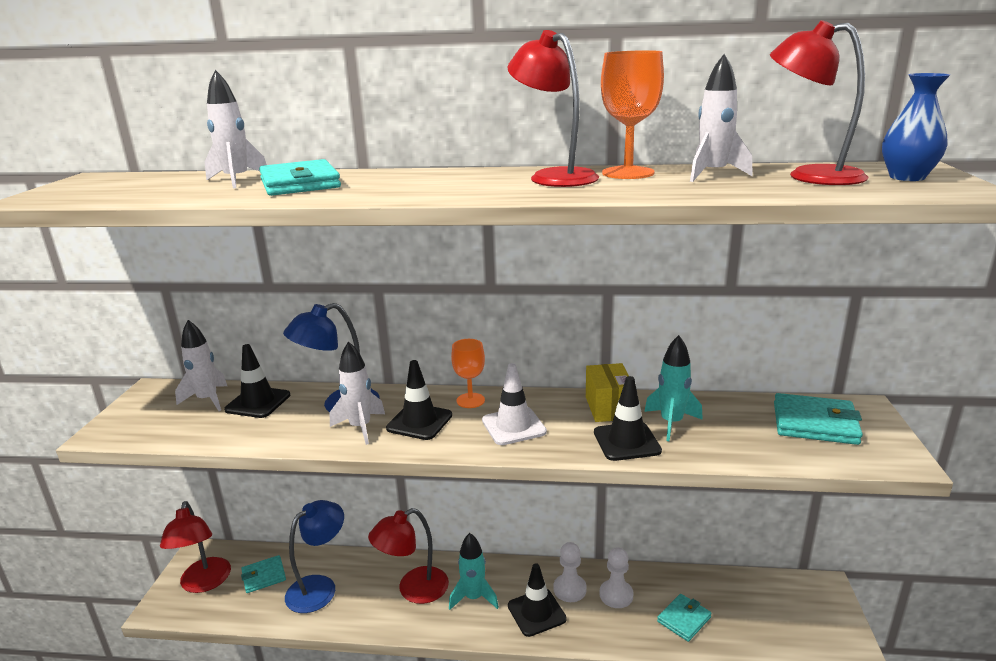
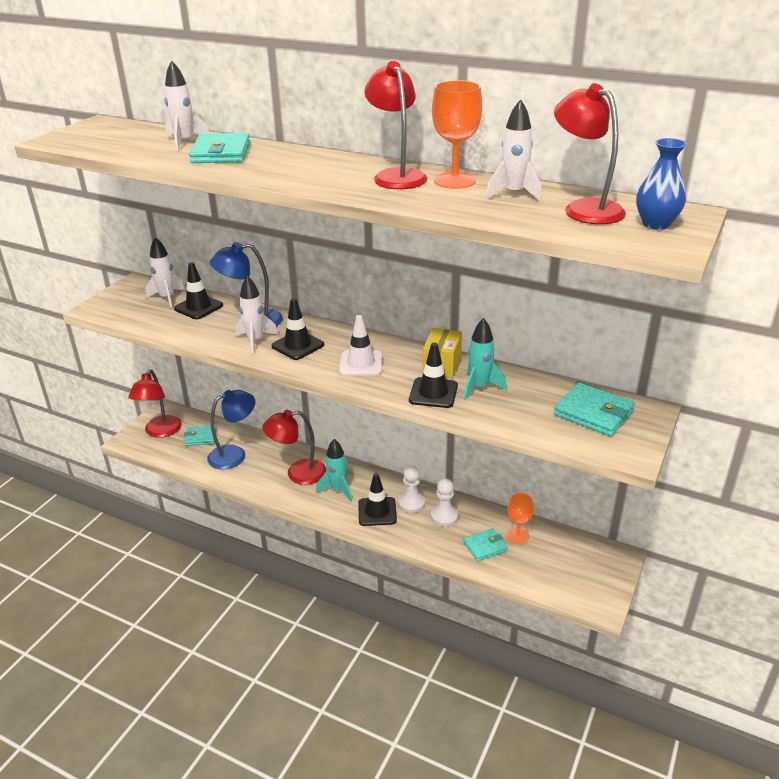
camera: 20 degrees right, 10 degrees up
orange goblet [451,339,485,408] -> orange goblet moved to [507,493,534,544]

